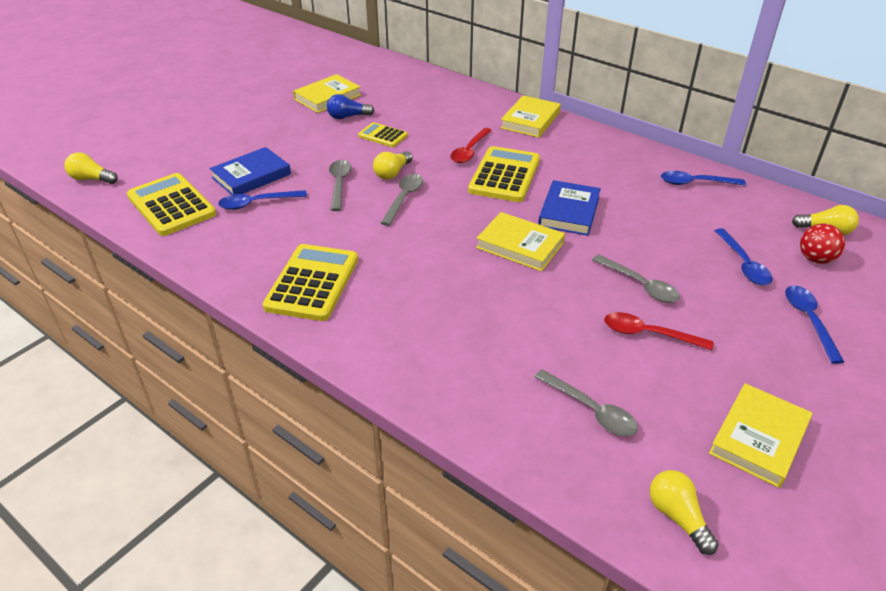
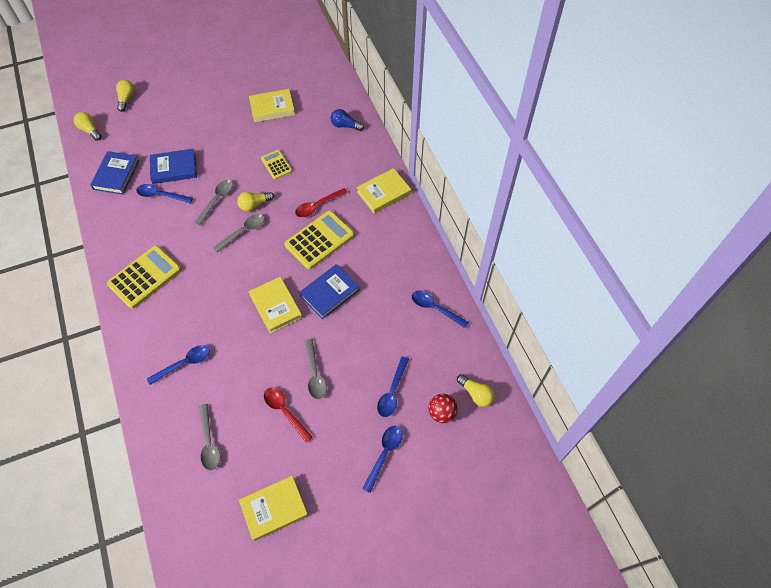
camera: 30 degrees right, 20 degrees up
yellow calculator [127,173,216,236] -> blue book [90,151,139,195]
blue light bulb [327,94,375,119] -> blue light bulb moved to [331,109,364,131]
yellow light bulb [650,470,719,555] -> yellow light bulb moved to [116,80,135,112]
none -> blue spoon [147,345,210,385]

